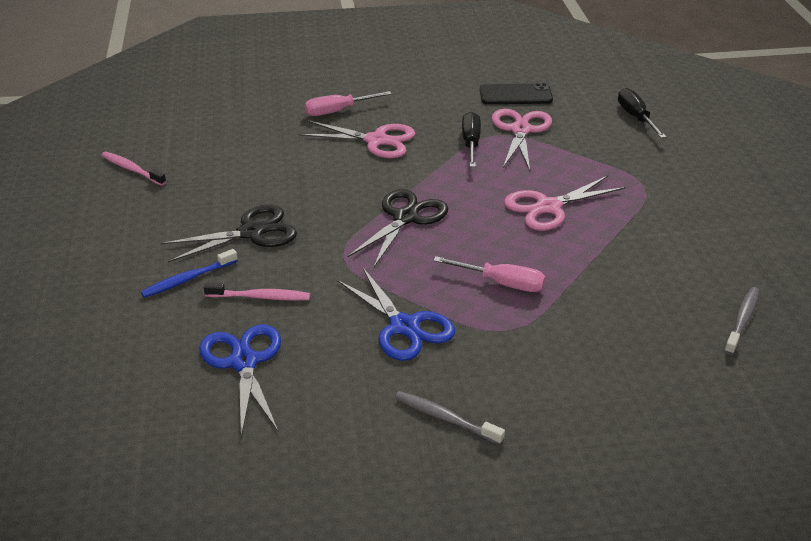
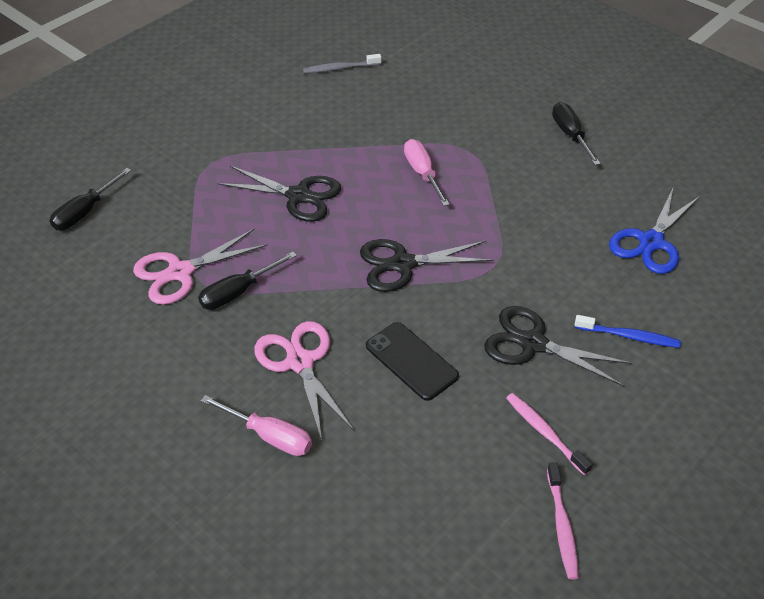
camera: 130 degrees left, 10 degrees up
pink toothbrush [204,283,310,301] -> pink toothbrush moved to [506,393,593,475]
blue scissors [337,268,455,361] -> none
grey toothbrush [395,391,505,445] -> black screwdriver [552,102,601,165]
black phone [480,83,553,104] -> black phone moved to [366,322,459,401]
pink scissors [504,176,626,231] -> black scissors [217,166,341,222]

